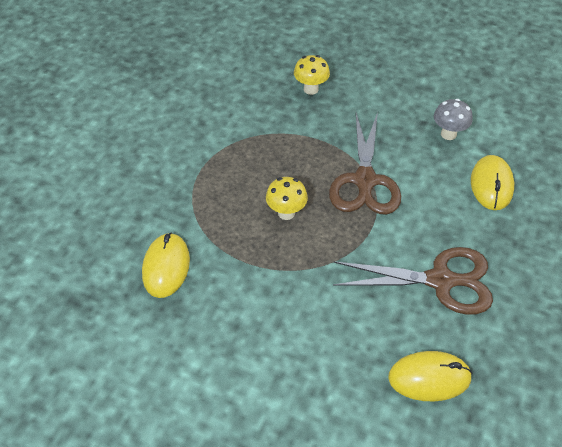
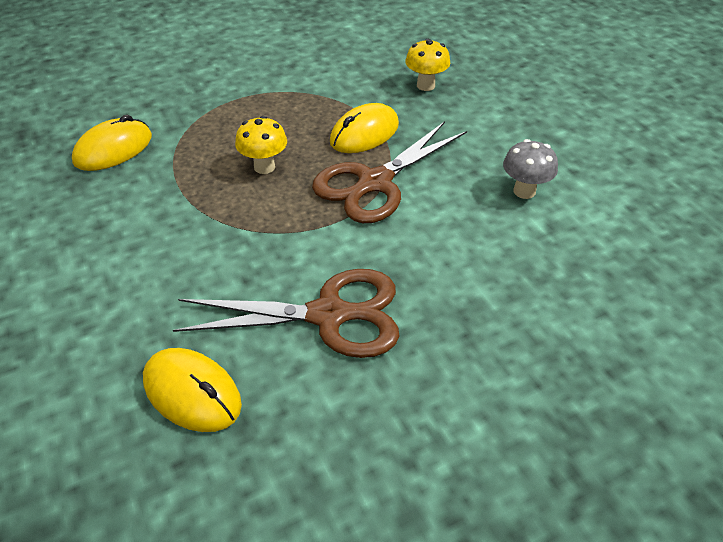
camera: 40 degrees right, 5 degrees down
brown scissors [333,247,493,315] -> brown scissors turned 45 degrees counterclockwise [173,269,399,358]
yellow mouse [471,155,514,210] -> yellow mouse moved to [330,103,399,153]

